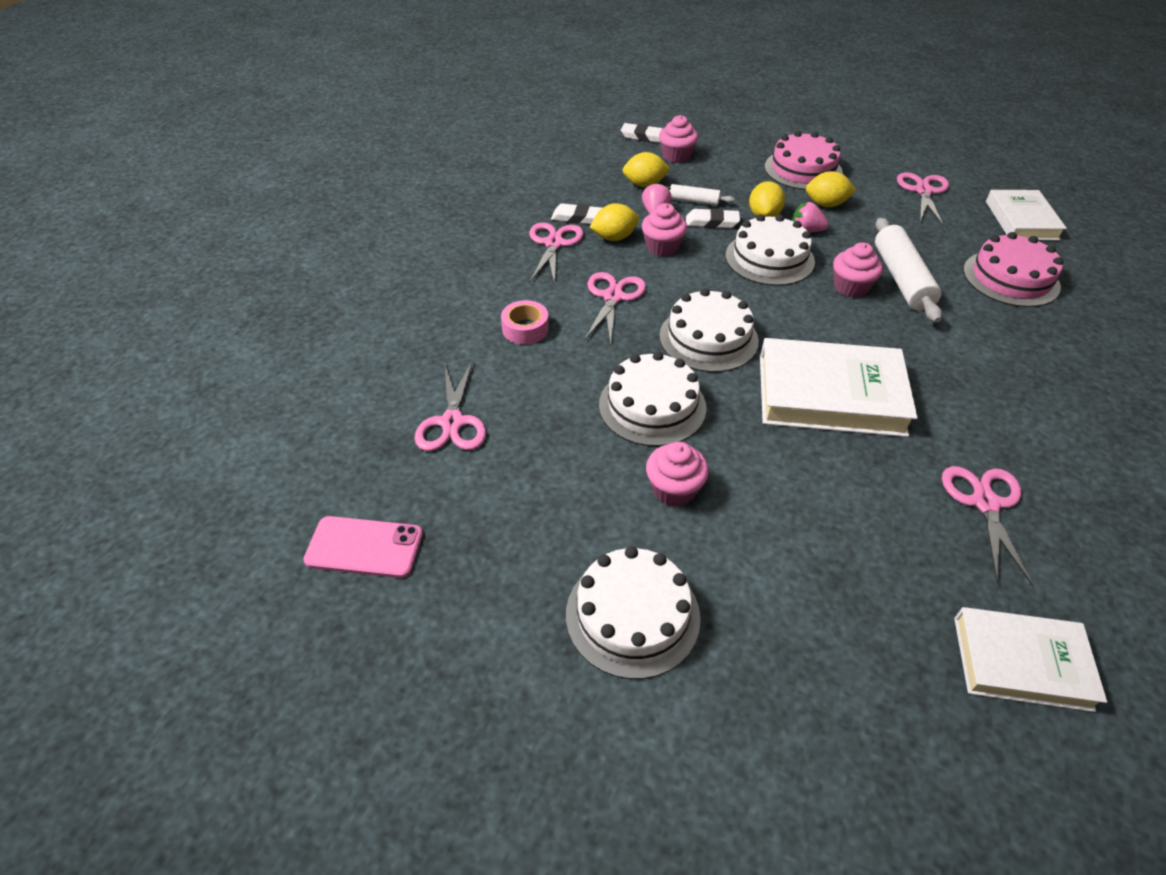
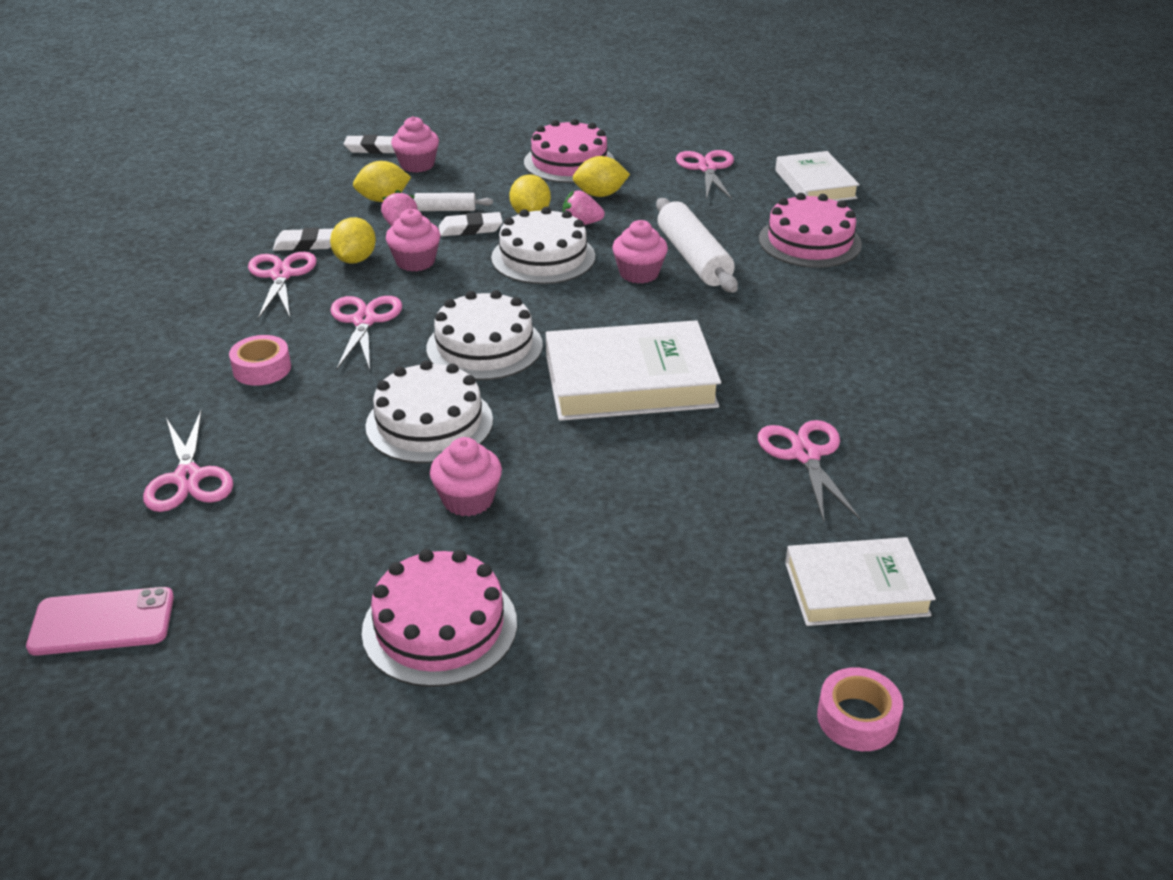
camera: 15 degrees left, 10 degrees down
white cake [566,546,701,679] -> pink cake [362,549,517,687]
yellow lemon [590,203,639,241] -> yellow lemon turned 45 degrees counterclockwise [330,217,376,264]
none -> pink tape [817,667,903,751]

